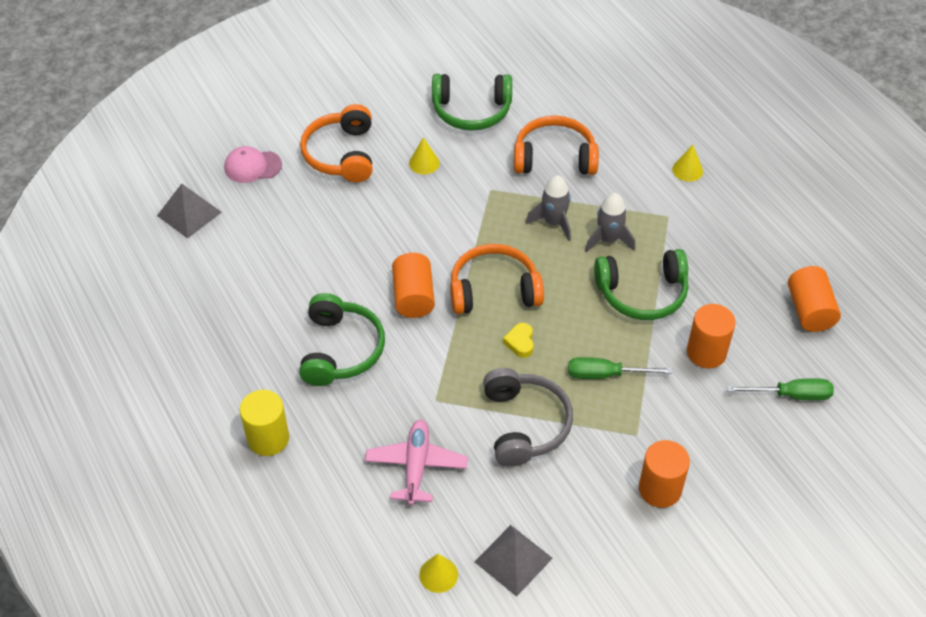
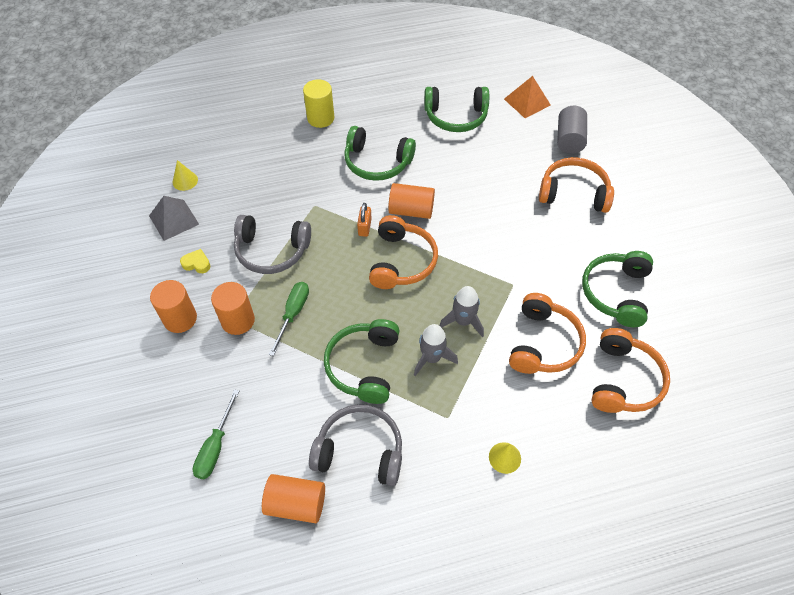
camera: 105 degrees right, 5 degrees up
grey pyramid [157,184,222,239] -> orange pyramid [504,76,551,118]
pink cap [224,146,282,183] -> grey cylinder [557,106,587,154]
pink plane [365,420,468,506] -> none
yellow cone [409,137,440,174] -> none
yellow heart [503,323,534,358] -> yellow heart moved to [180,249,210,273]
orange cylinder [687,304,736,368] -> orange cylinder moved to [211,282,255,335]
none -> grey headphones [309,404,402,486]
none -> orange padlock [357,203,372,237]
none -> green headphones [424,87,489,132]
none -> orange headphones [591,328,670,413]

